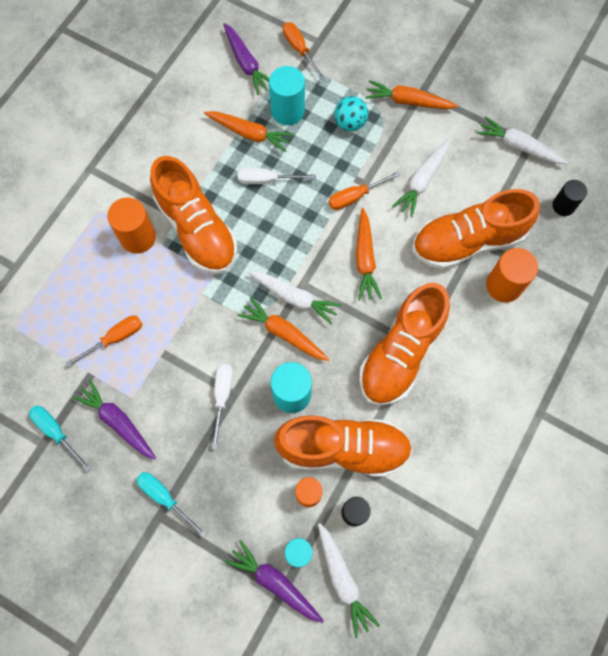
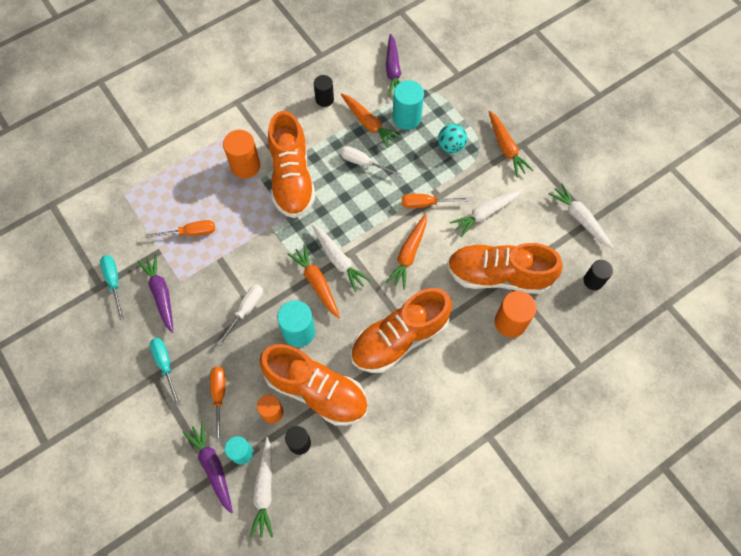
camera: 25 degrees right, 5 degrees down
orange screwdriver [283,22,325,80] -> orange screwdriver moved to [210,367,225,443]
orange carrot [365,80,458,109] -> orange carrot turned 150 degrees counterclockwise [488,111,533,177]
none -> black cylinder [314,75,334,107]

